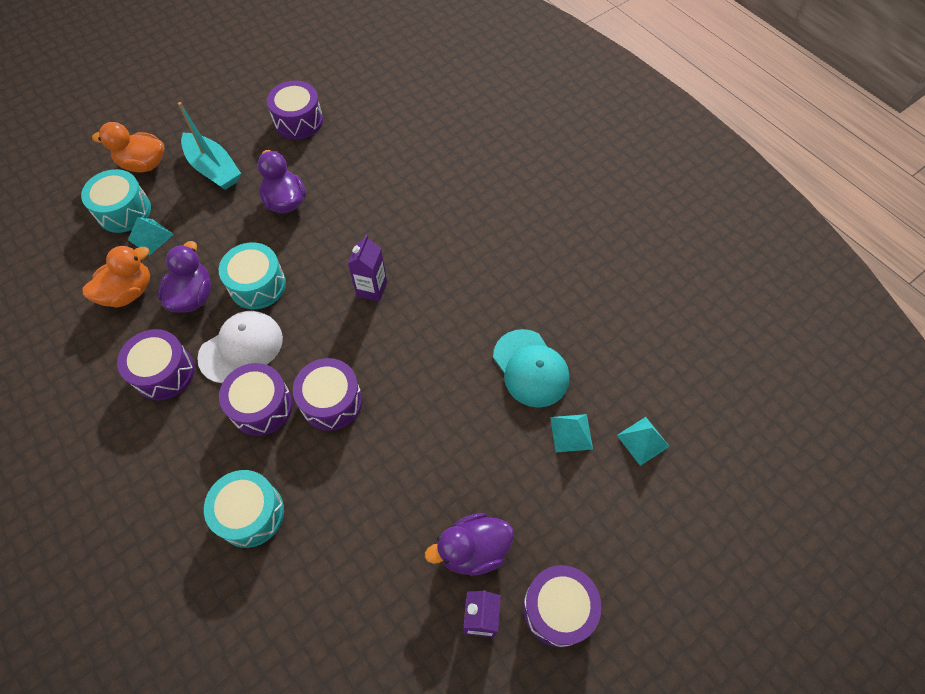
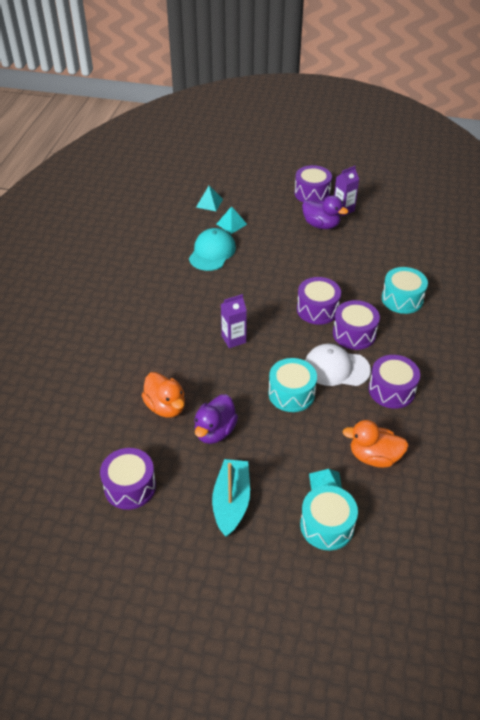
camera: 130 degrees left, 15 degrees down
orange duck [92,122,165,172] -> orange duck moved to [142,372,185,417]
purple duck [158,241,211,313] -> none

